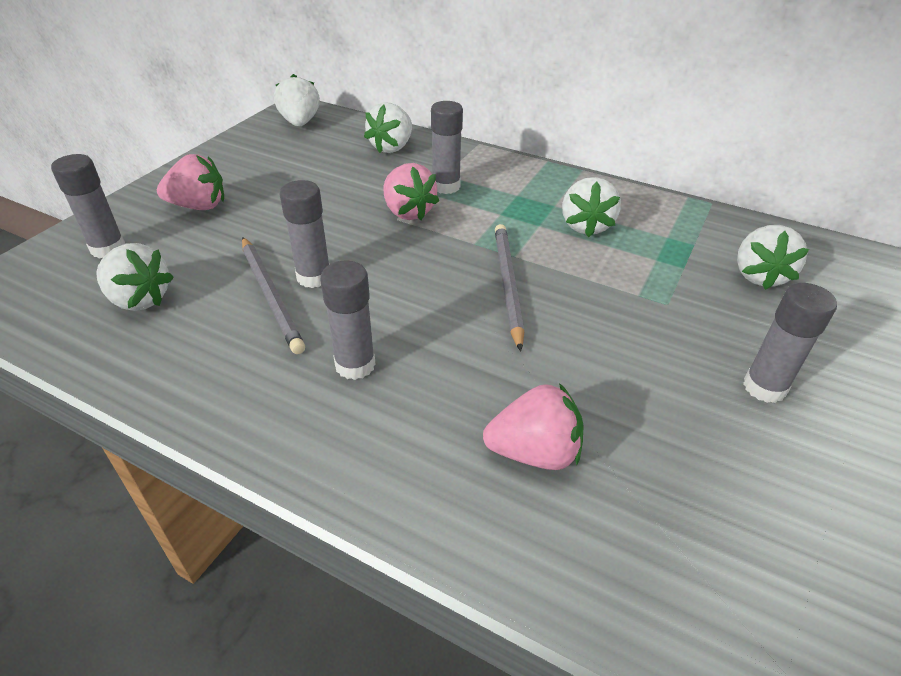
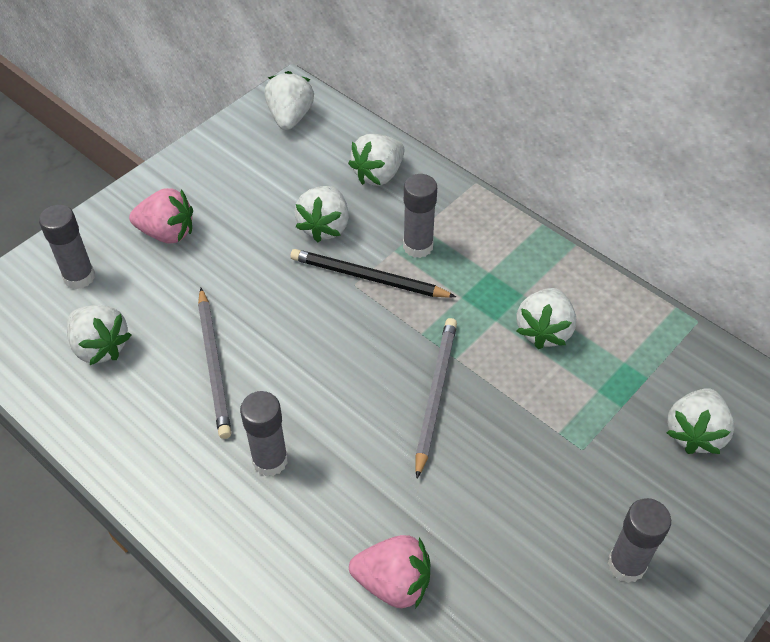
camera: 15 degrees right, 10 degrees up
grey glue stick [280,180,330,288] -> none
pink strawberry [383,163,439,220] -> black pencil [290,249,456,298]
none -> white strawberry [294,186,349,242]

